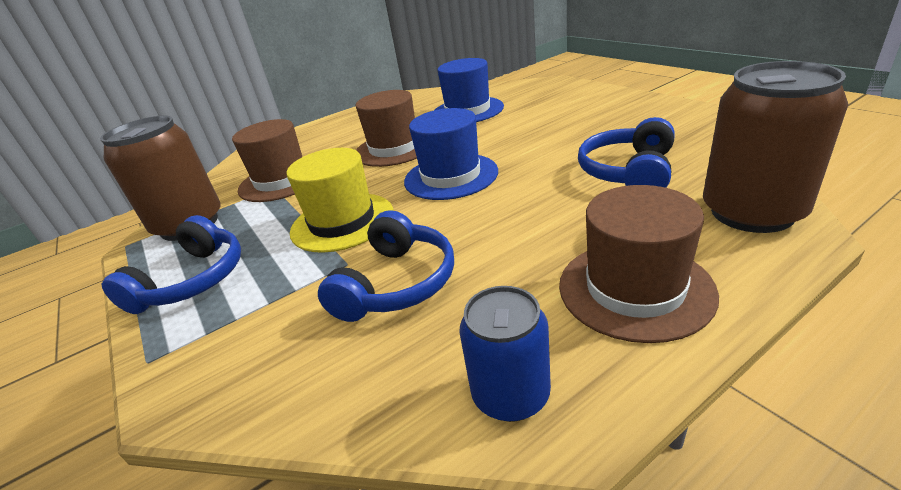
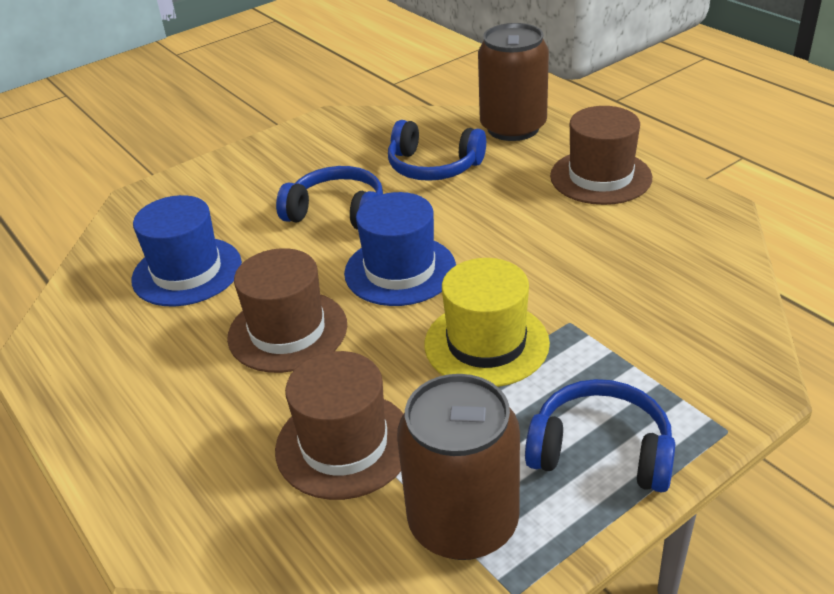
camera: 95 degrees left, 5 degrees up
blue headphones [318,210,454,322] -> blue headphones moved to [276,166,383,230]
blue can [460,286,551,422] -> none

